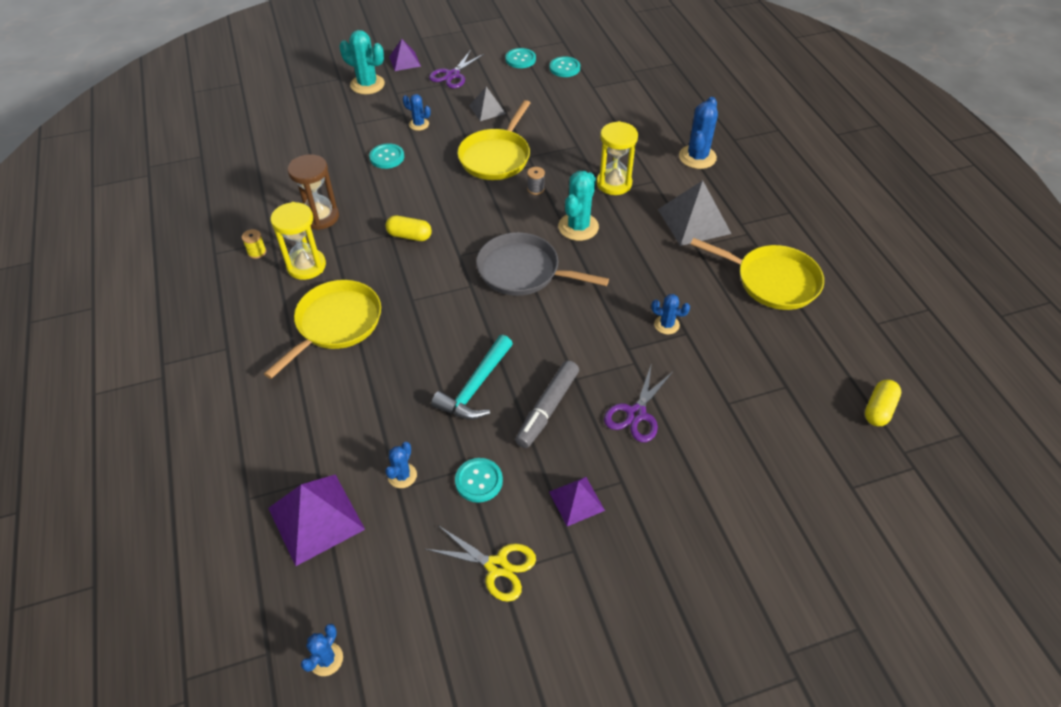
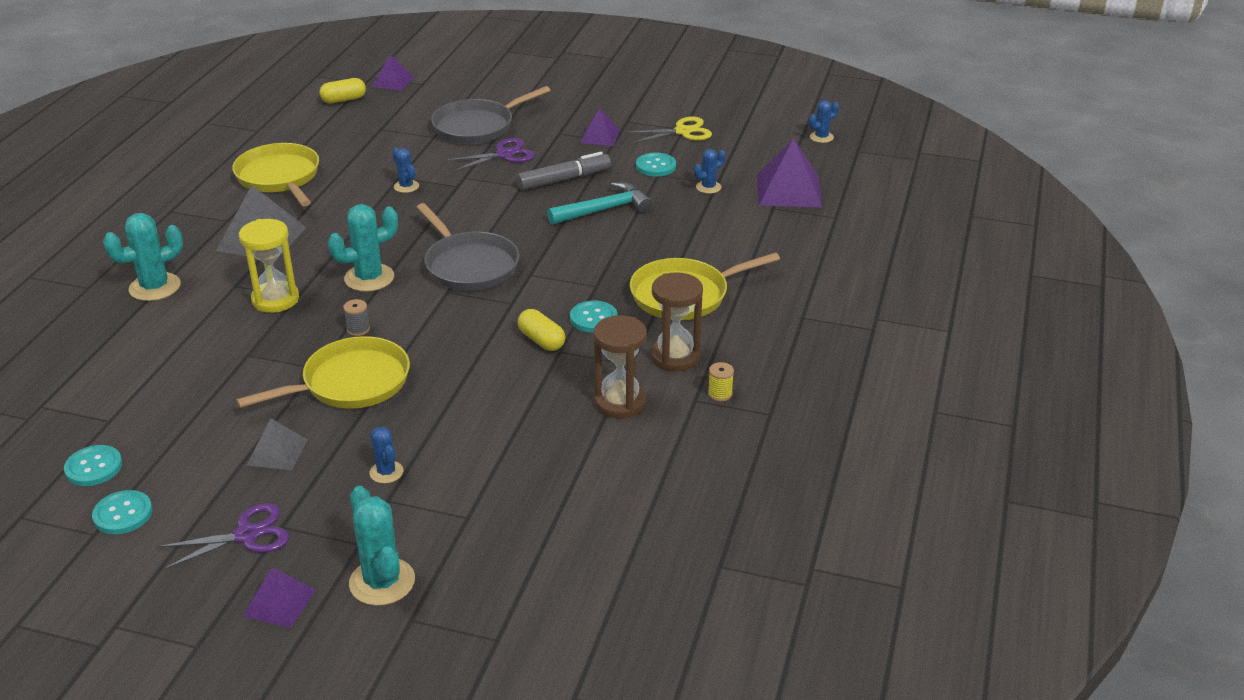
camera: 145 degrees left, 15 degrees down
yellow hourglass [270,202,326,280] -> brown hourglass [651,272,703,371]
turquoise button [369,143,404,169] -> turquoise button moved to [570,301,617,333]
yellow scissors [425,525,536,602] -> yellow scissors turned 105 degrees clockwise [626,117,712,143]
blue cactus [679,97,718,169] -> turquoise cactus [103,213,183,301]
none -> purple pyramid [372,54,414,91]
none -> grey pan [431,86,551,144]

